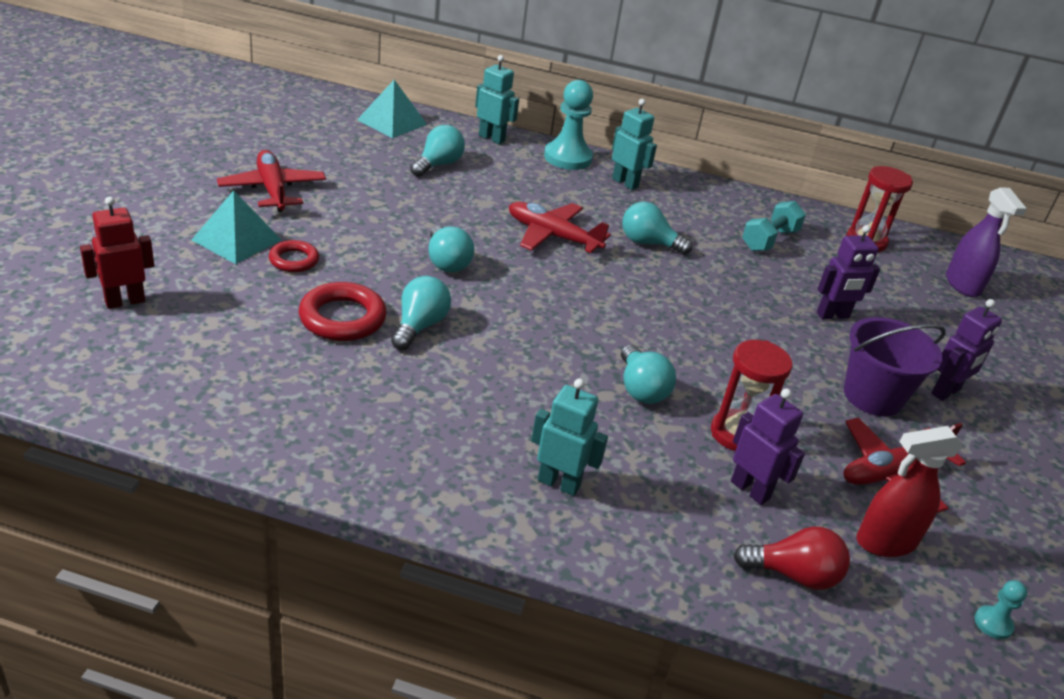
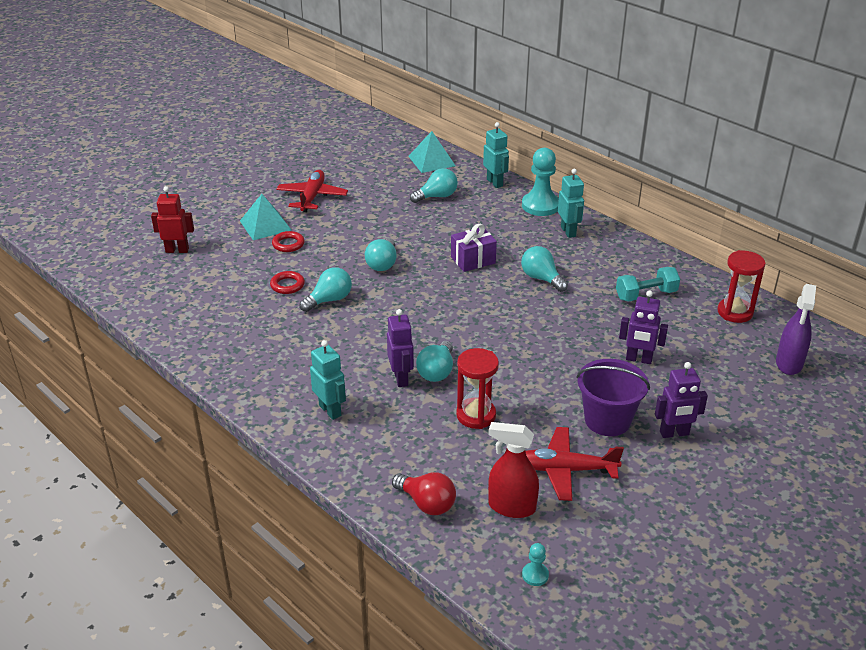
camera: 35 degrees right, 0 degrees up
red ring [299,282,387,341] -> red ring [270,271,305,294], size x0.61
red plane [509,202,611,253] -> purple gift [451,224,497,272]
purple robot [731,389,805,505] -> purple robot moved to [387,309,414,387]

